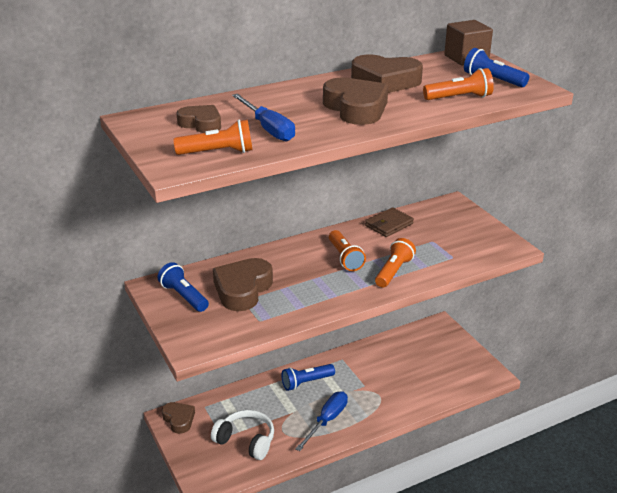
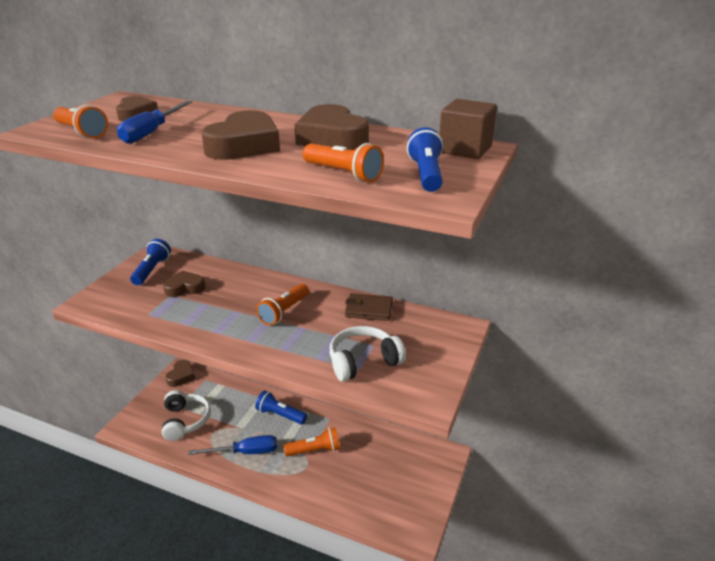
camera: 50 degrees right, 0 degrees up
brown heart [213,258,273,311] -> brown heart [163,270,205,297], size x0.61
orange flashlight [375,238,416,288] -> orange flashlight moved to [283,427,340,457]
none -> white headphones [330,326,406,382]

